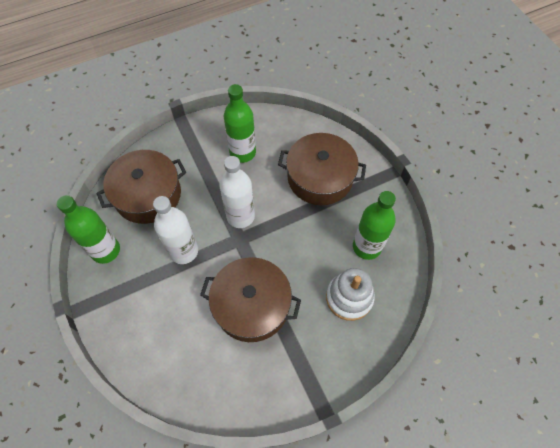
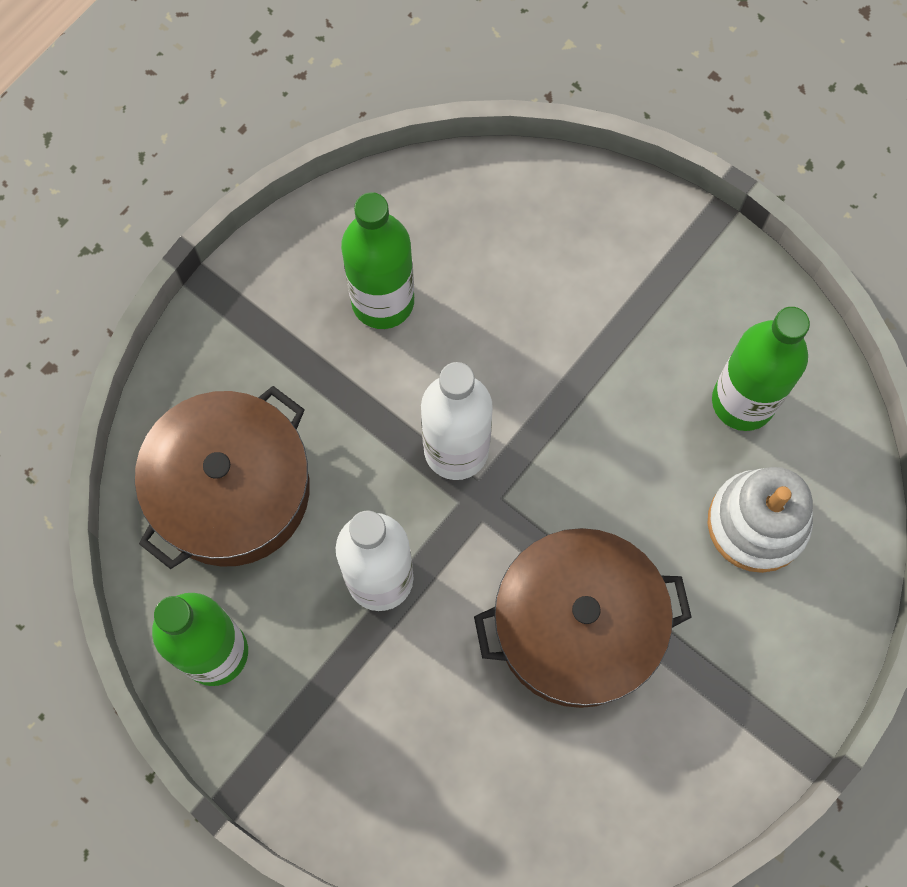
camera: 25 degrees left, 10 degrees up
brown pot [278,133,366,205] -> none

